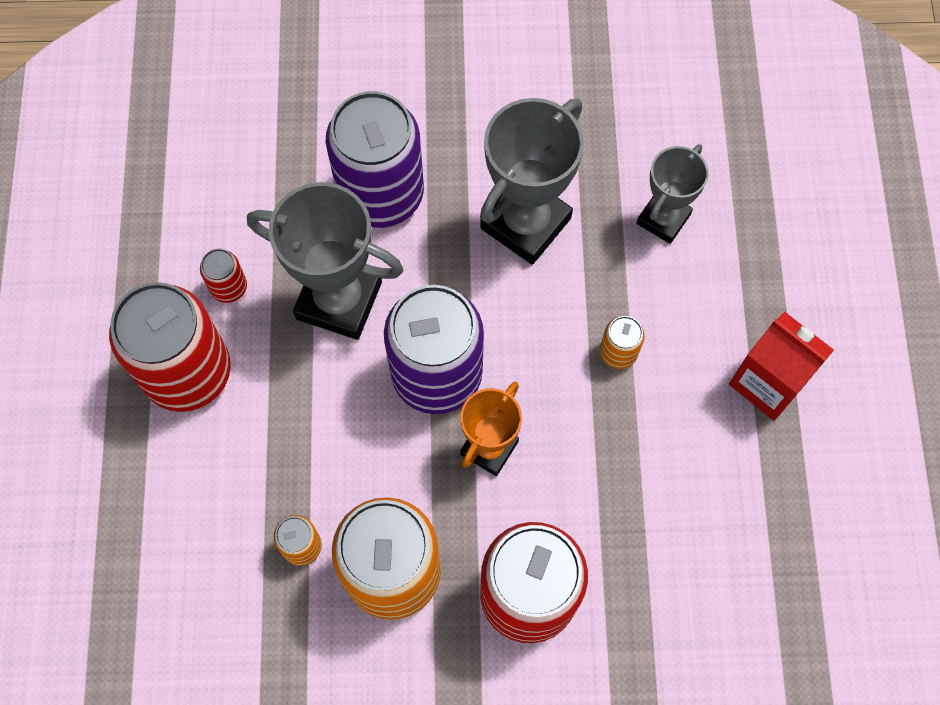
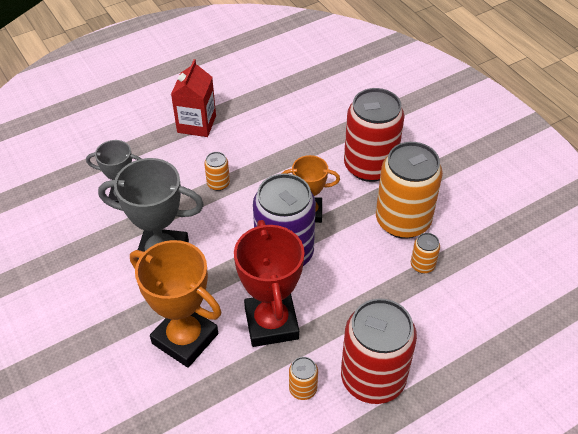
camera: 120 degrees left, 20 degrees down
red can [200,249,247,303] -> orange can [289,357,318,400]
grey trophy [247,182,403,340] -> red trophy [234,220,304,347]
purple can [326,91,424,228] -> orange trophy [130,240,221,368]

